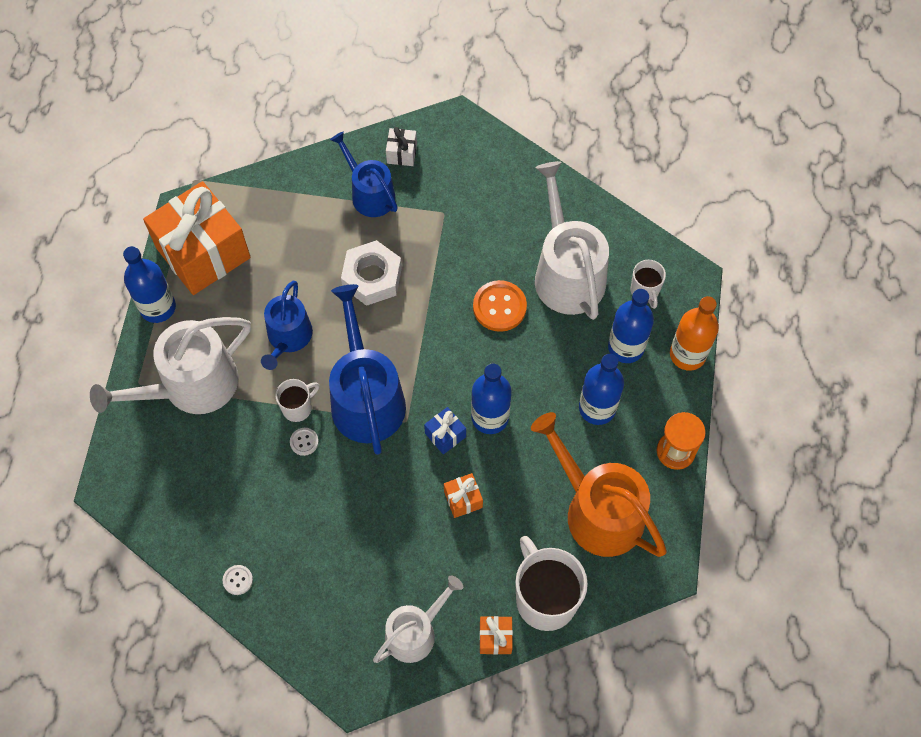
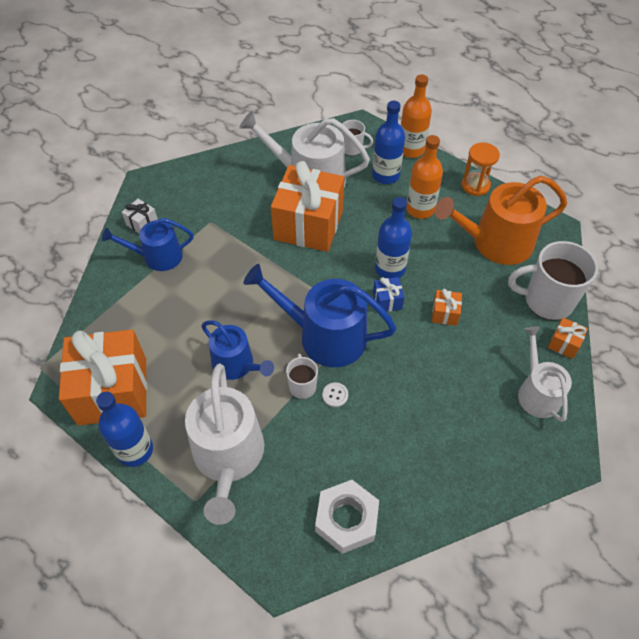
camera: 60 degrees left, 10 degrees down
white button [223,565,253,595] -> none
white nut [341,240,402,306] -> white nut moved to [315,480,379,554]
orange button [473,280,527,332] -> orange gift [271,161,344,252]
blue bottle [579,354,624,425] -> orange bottle [406,135,443,219]

